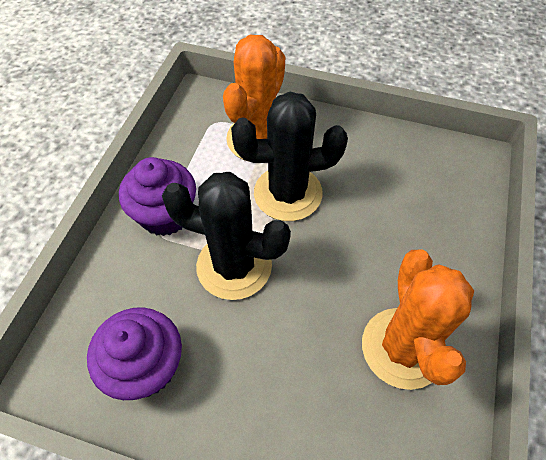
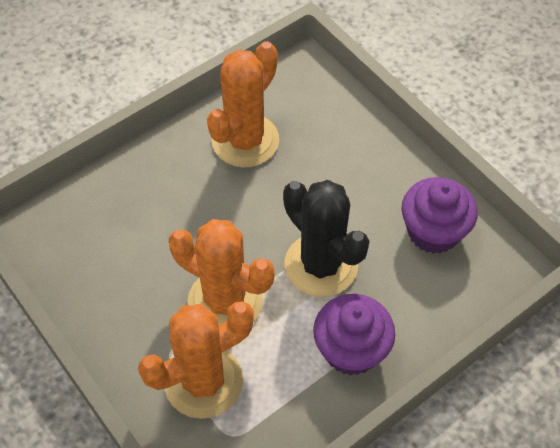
camera: 145 degrees left, 0 degrees up
black cactus [231,92,348,221] -> orange cactus [169,219,274,326]

